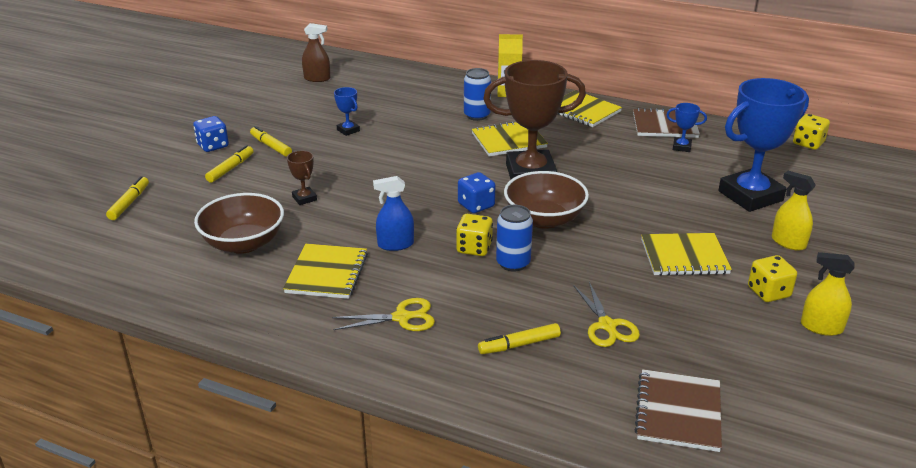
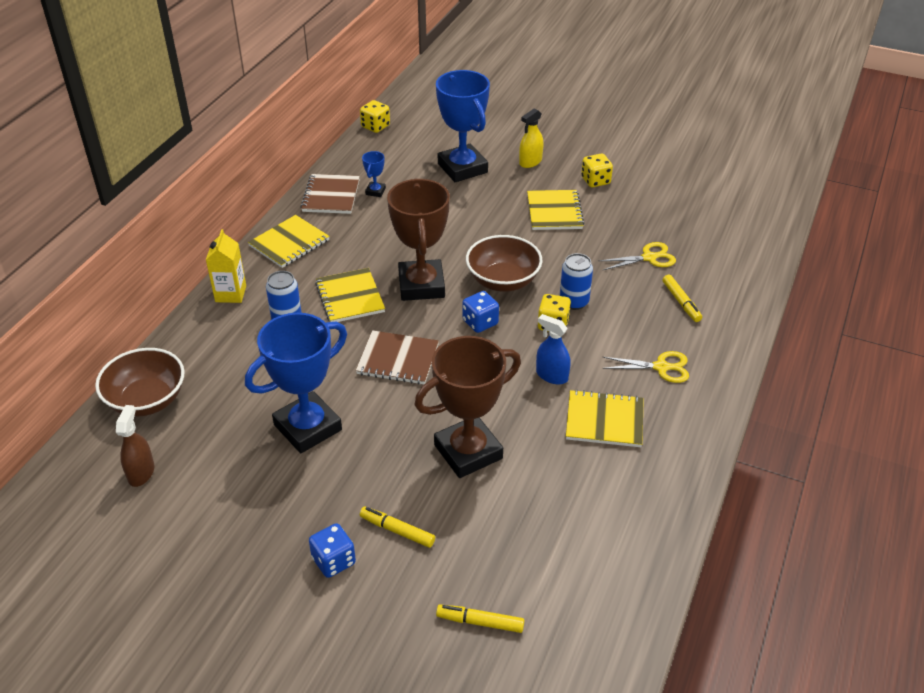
camera: 90 degrees left, 10 degrees up
brown bowl [194,193,284,254] -> brown bowl moved to [95,348,185,417]
yellow marker [250,126,292,157] -> none
brown trophy [287,151,317,205] -> brown trophy [415,336,521,478], size x2.40
yellow scissors [332,298,435,331] -> yellow scissors turned 105 degrees clockwise [603,351,689,383]
blue trophy [334,87,360,136] -> blue trophy [245,313,347,453], size x2.40
blue spray bottle [373,176,414,251] -> blue spray bottle turned 135 degrees clockwise [536,314,571,384]
brown notebook [634,369,722,452] -> brown notebook moved to [356,330,439,385]
yellow spray bottle [801,252,855,336] -> none

